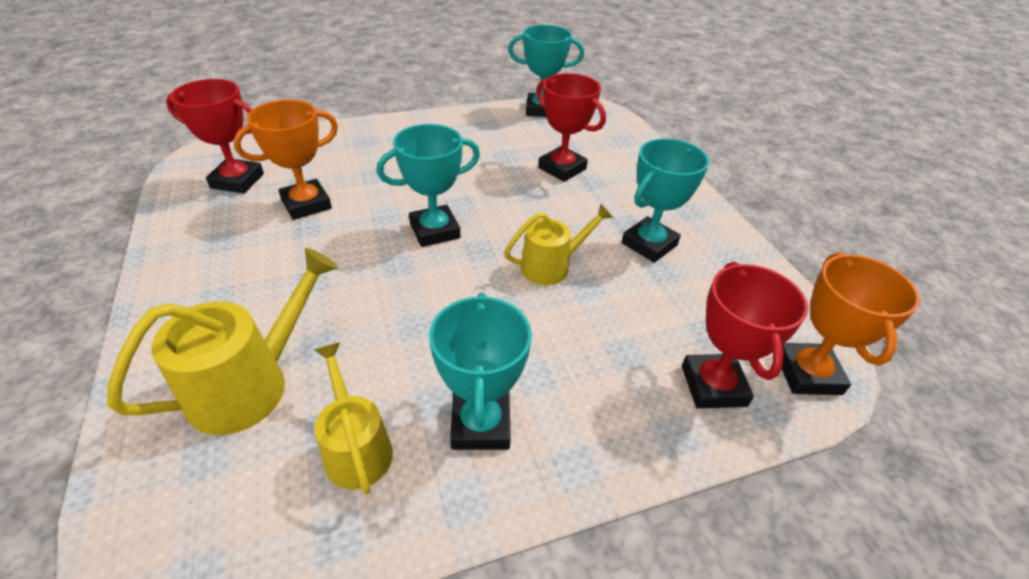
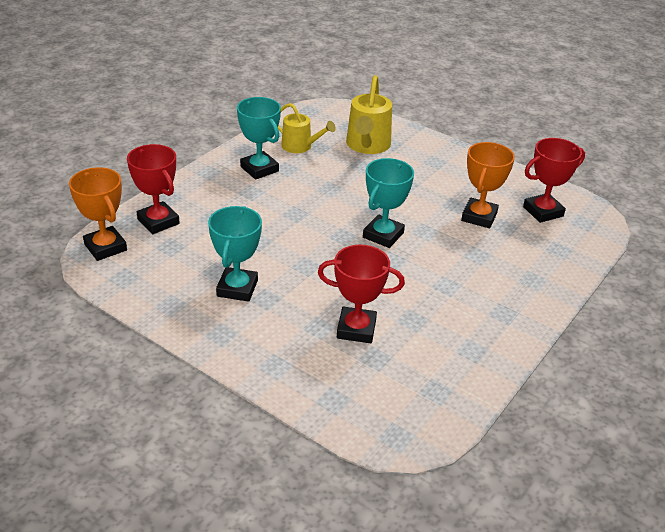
camera: 145 degrees right, 5 degrees down
yellow watering can [504,204,613,285] -> none
turquoise trophy [508,25,584,117] -> none

